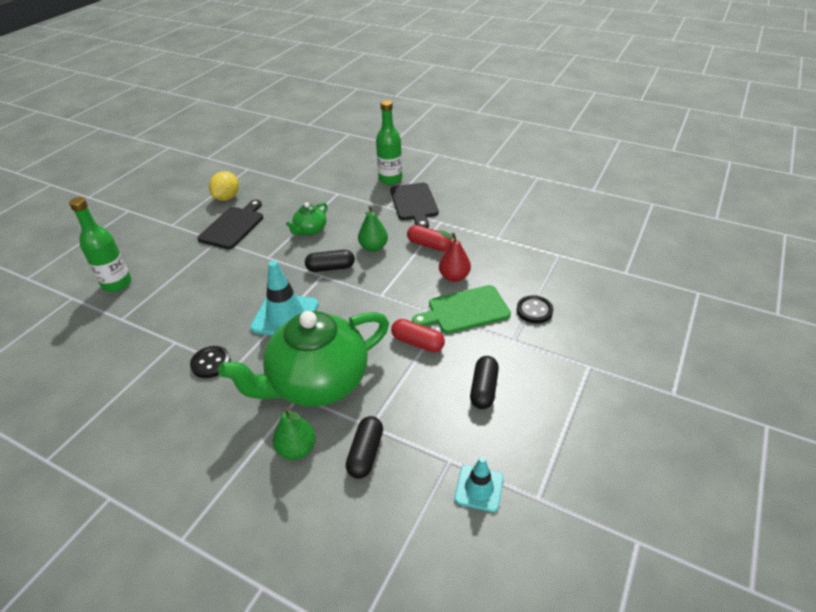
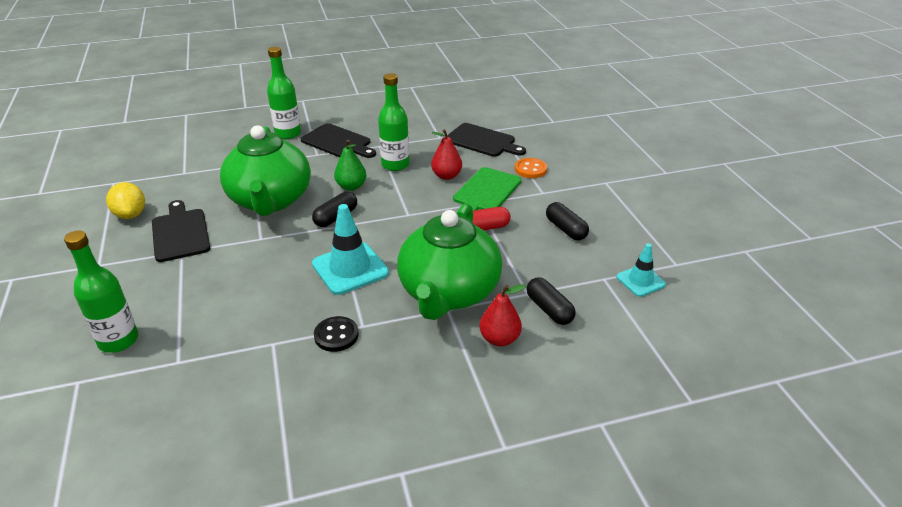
camera: 45 degrees left, 5 degrees down
green pear [273,407,316,460] -> red pear [479,284,526,346]
green teapot [286,202,328,235] -> green teapot [220,125,311,216], size x2.25
red capsule [407,225,452,251] -> green bottle [378,73,409,171]
black button [516,295,554,324] -> orange button [515,158,547,178]
none -> black cutting board [447,123,526,157]

